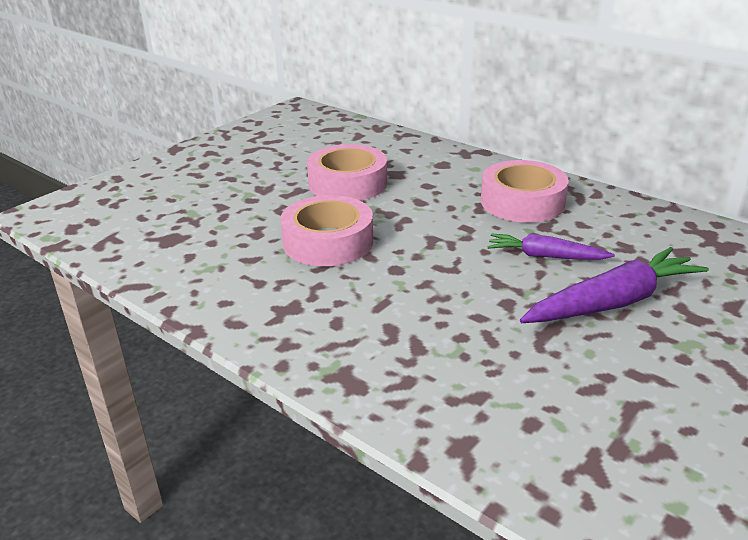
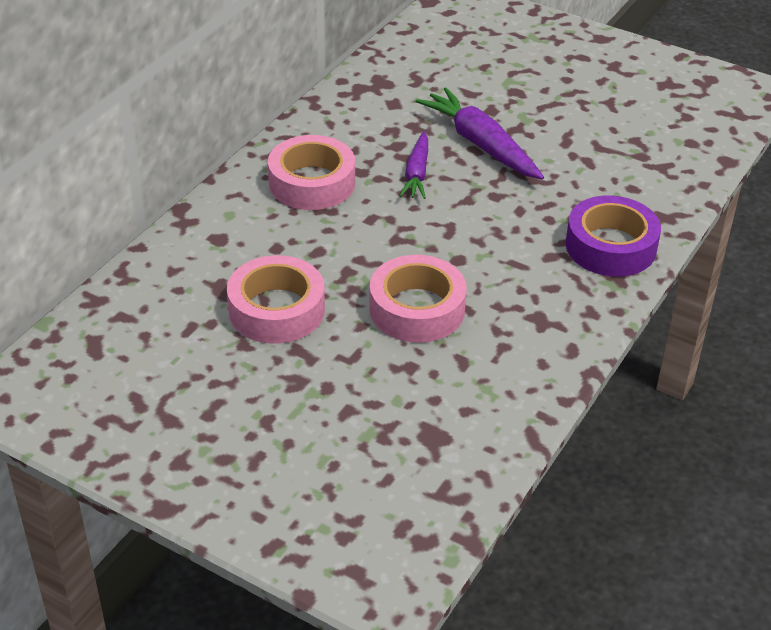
camera: 100 degrees left, 10 degrees up
none -> purple tape [566,195,661,277]

